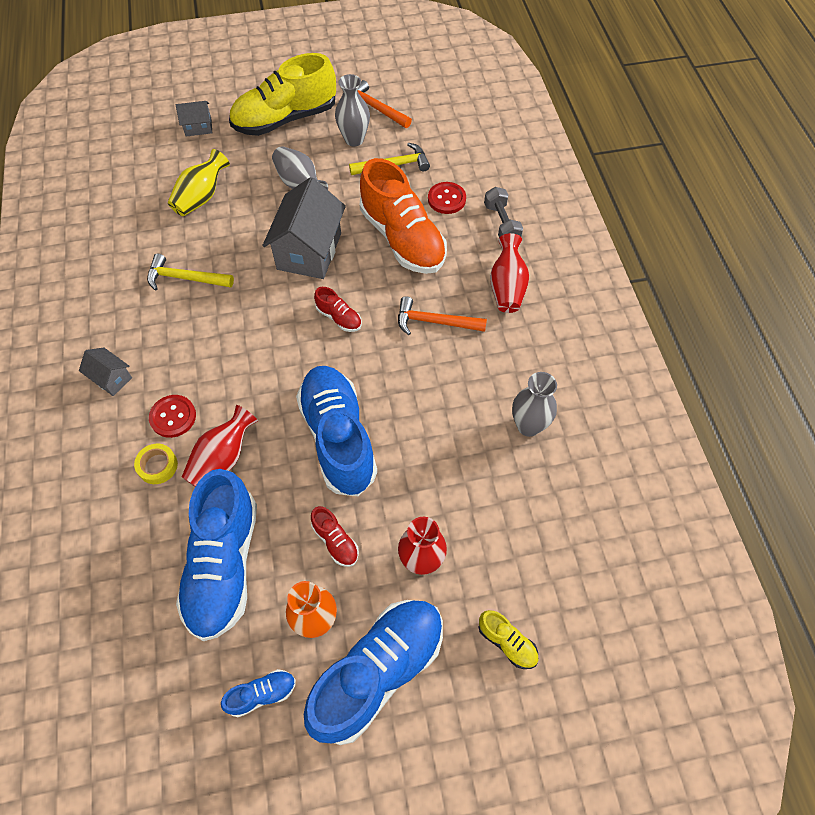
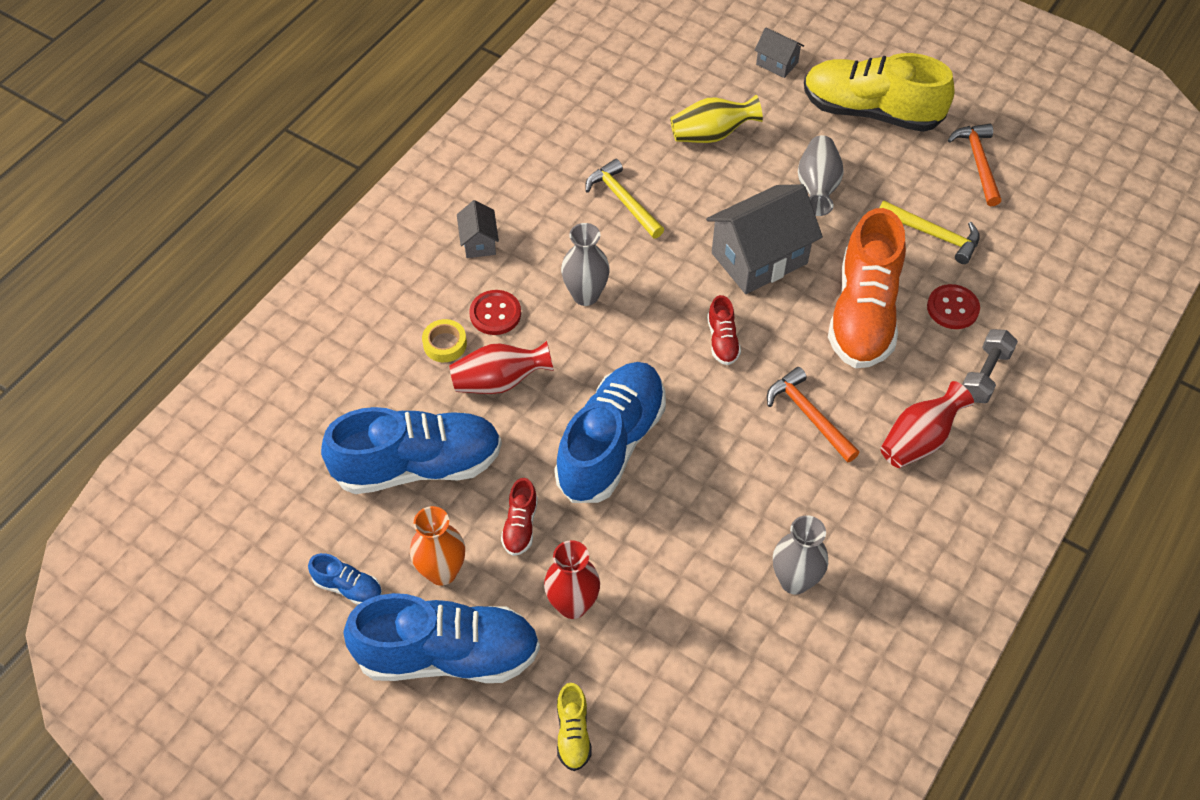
camera: 45 degrees right, 5 degrees down
blue shoe [176,469,257,641] -> blue shoe turned 150 degrees counterclockwise [321,407,502,494]
grey vase [335,74,370,146] -> grey vase moved to [561,223,610,306]

